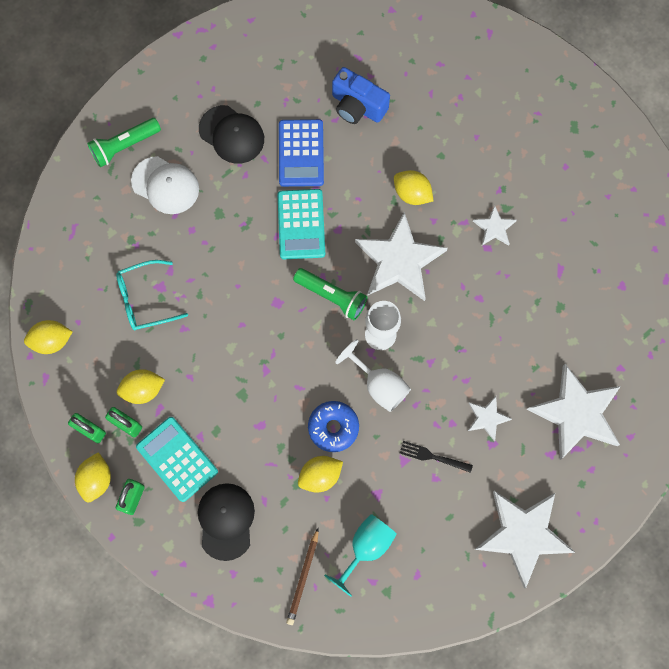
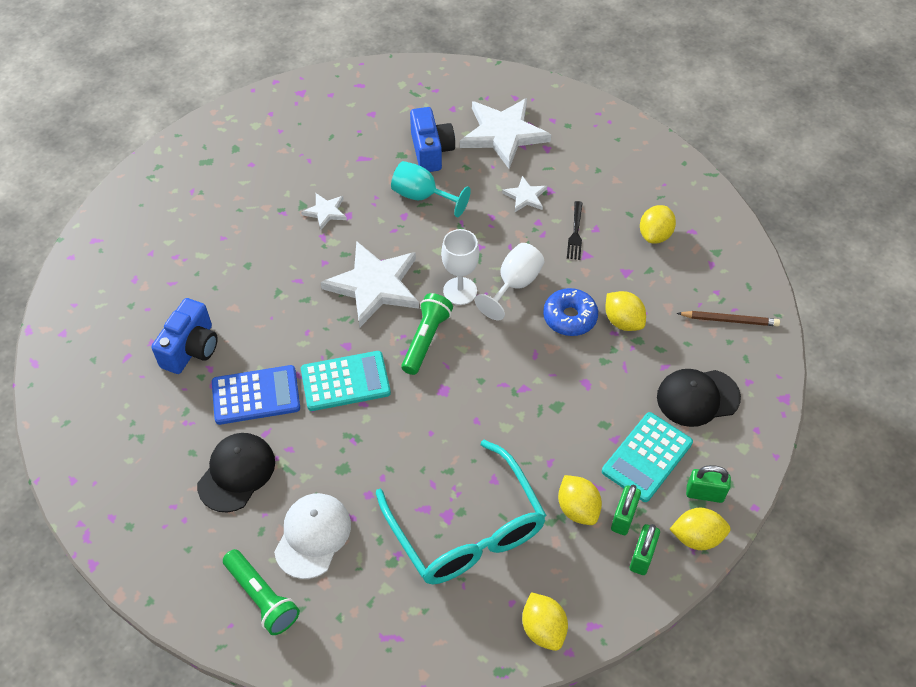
camera: 100 degrees left, 20 degrees down
turquoise glasses [116,260,188,330] -> turquoise glasses [376,440,547,584], size x1.72
turquoise goblet [324,514,397,597] -> turquoise goblet moved to [391,161,471,217]
yellow lemon [394,170,433,205] -> yellow lemon moved to [640,205,676,243]
white star [474,491,576,588] -> none
none -> blue camera [410,107,455,172]

